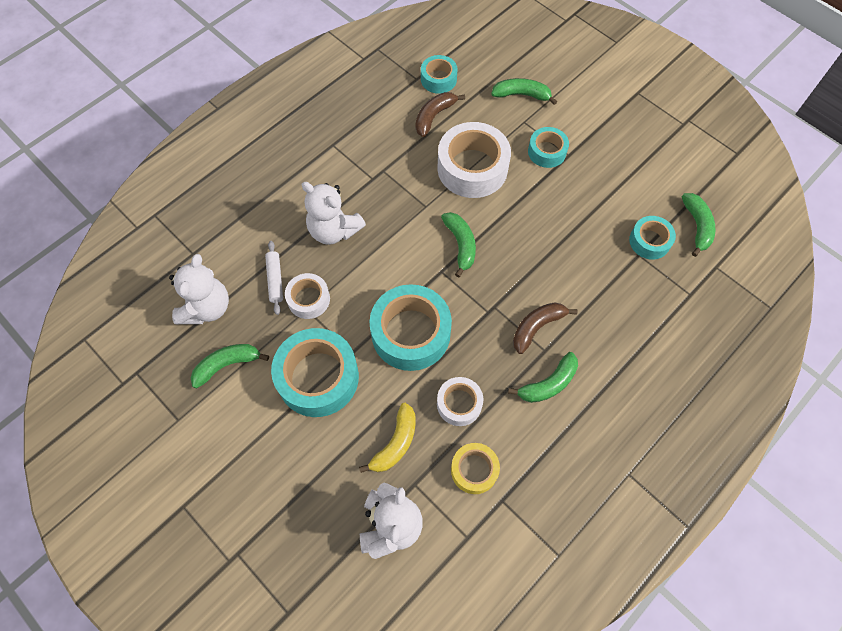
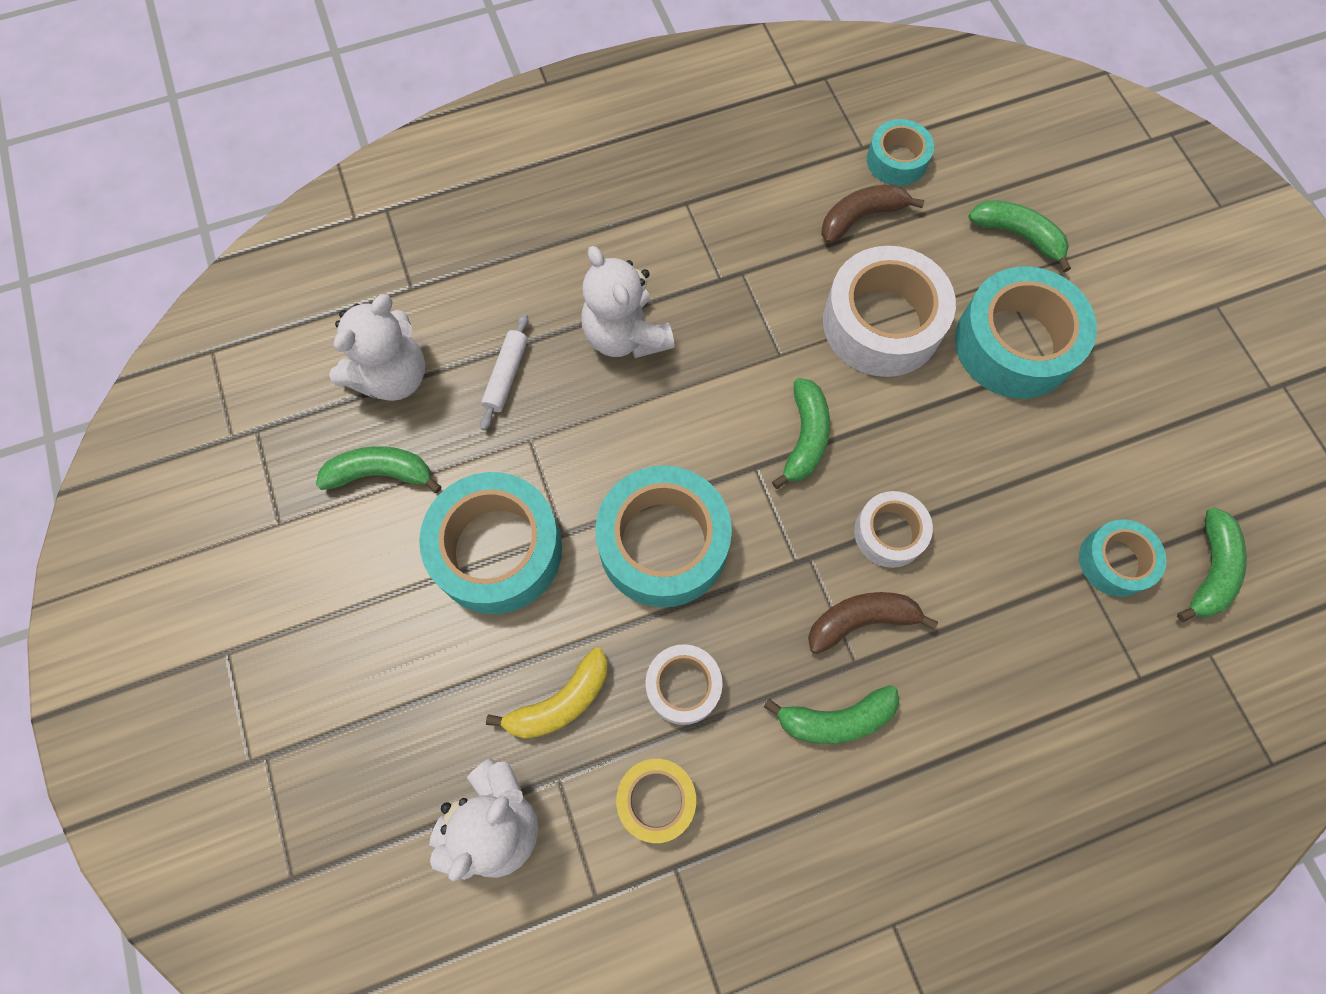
camera: 25 degrees right, 5 degrees up
white tape [285,273,330,319] -> white tape moved to [854,491,933,568]
turquoise tape [528,127,569,168] -> turquoise tape [955,267,1097,399], size x1.82

